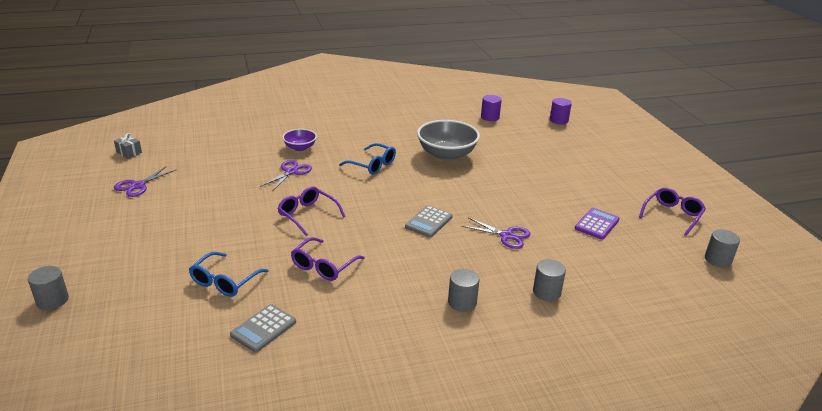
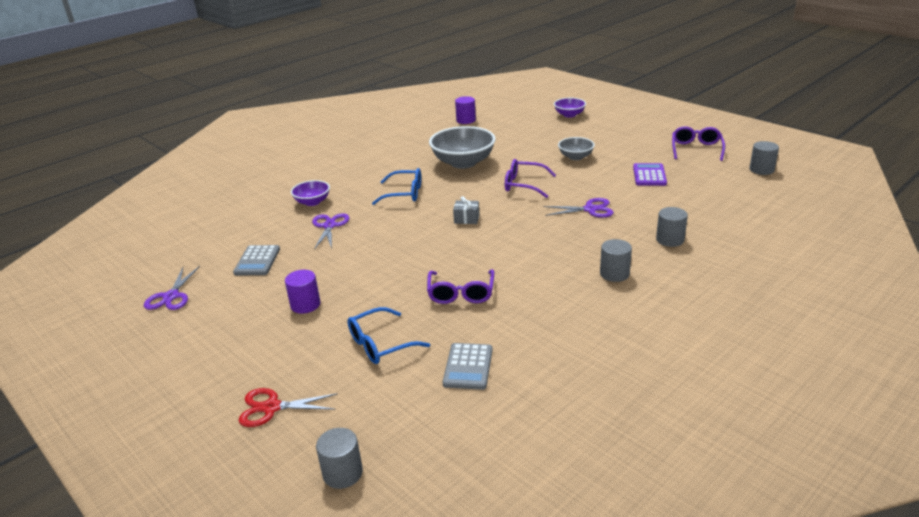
camera: 25 degrees left, 0 degrees up
grey cylinder [28,266,69,310] -> grey cylinder moved to [316,428,363,489]
grey gift [114,133,142,158] -> grey gift moved to [453,196,479,224]
blue glasses [189,252,269,297] -> blue glasses turned 60 degrees clockwise [347,307,430,364]
purple glasses [278,186,345,236] -> purple glasses moved to [505,159,556,198]
grey calculator [405,205,453,237] -> grey calculator moved to [233,245,280,275]
purple cylinder [550,98,572,124] -> purple cylinder moved to [285,270,320,314]
none -> red scissors [239,388,338,427]
none -> purple bowl [554,98,586,118]
none -> grey bowl [558,137,595,160]

